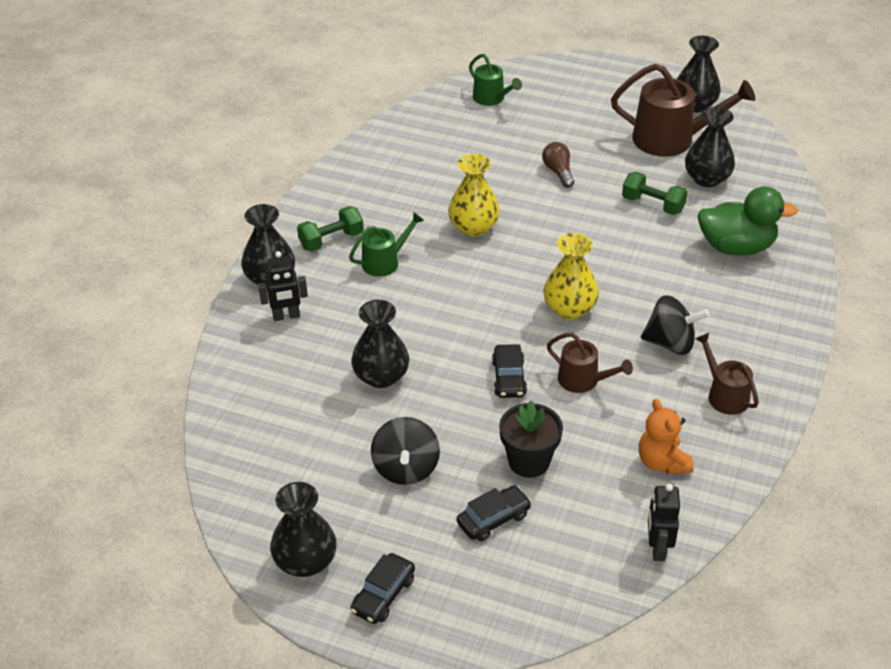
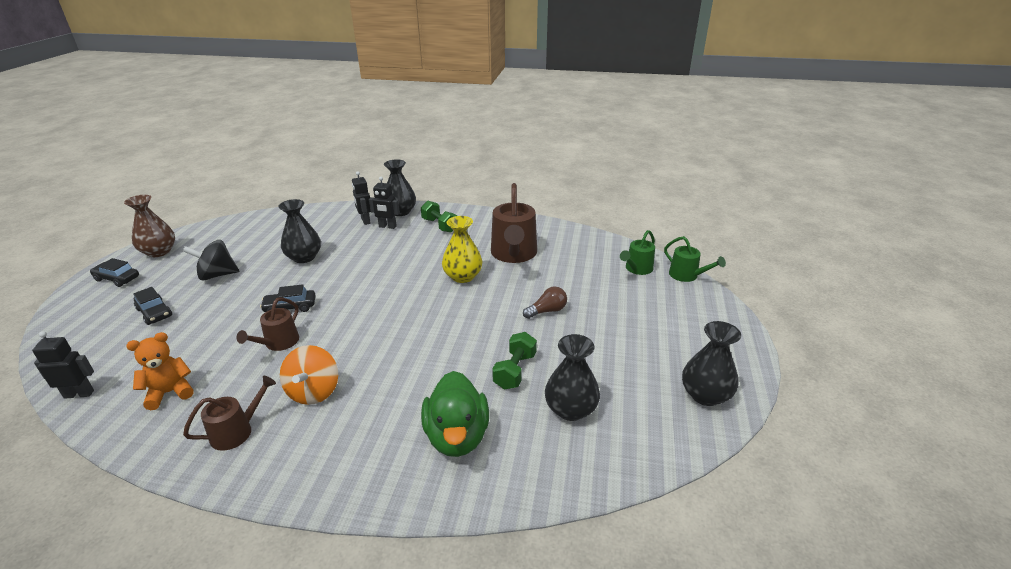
camera: 80 degrees right, 10 degrees down
black vase [270,482,337,577] -> brown vase [124,195,175,257]
green watering can [349,212,424,277] -> green watering can moved to [664,236,726,282]
black flower pot [499,401,563,478] -> none
yellow vase [544,233,599,319] -> none
brown watering can [611,64,755,157] -> brown watering can moved to [491,183,537,263]
black spinning top [641,295,709,355] -> orange spinning top [280,345,338,405]
none -> black robot [369,177,400,229]

